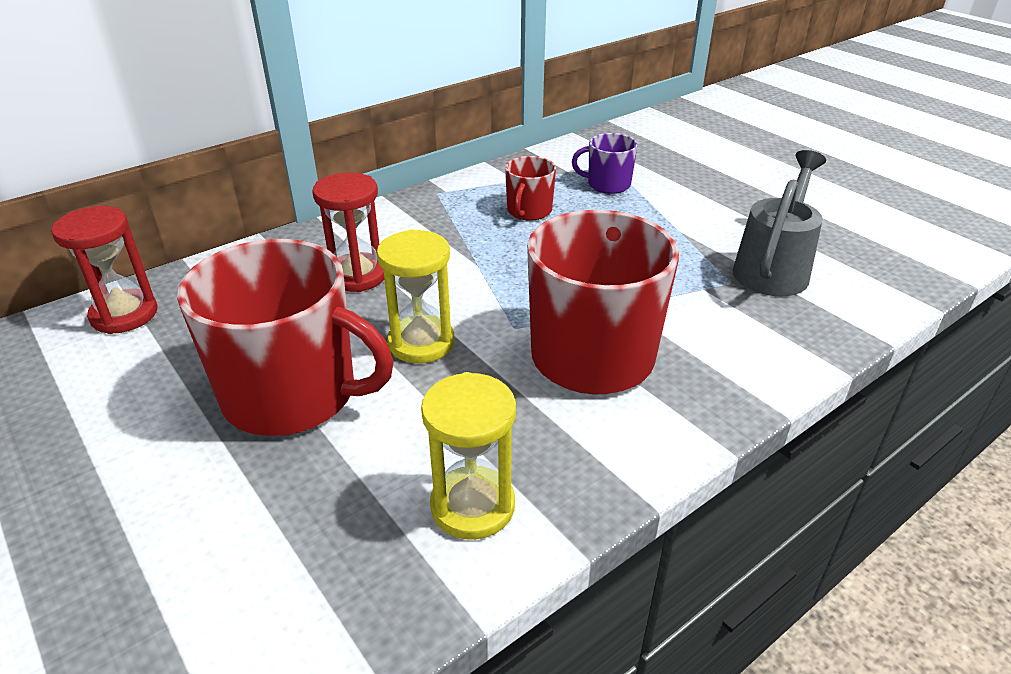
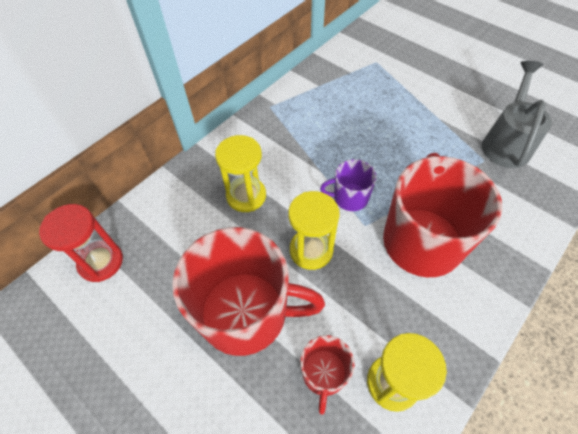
camera: 10 degrees left, 20 degrees up
red hourglass [312,173,384,292] -> yellow hourglass [215,135,266,212]
red mug [505,156,556,221] -> red mug moved to [300,335,354,415]
purple mug [572,133,638,194] -> purple mug moved to [320,159,377,211]

